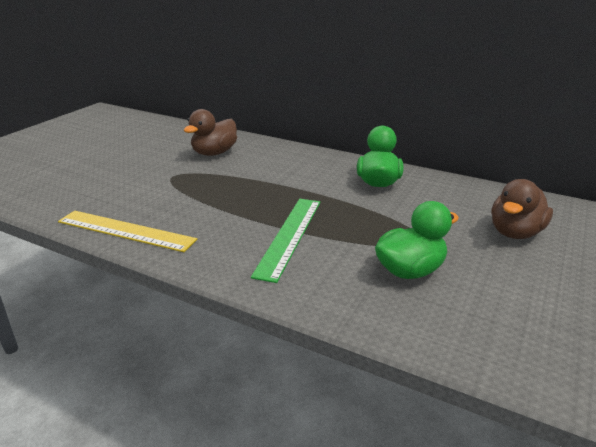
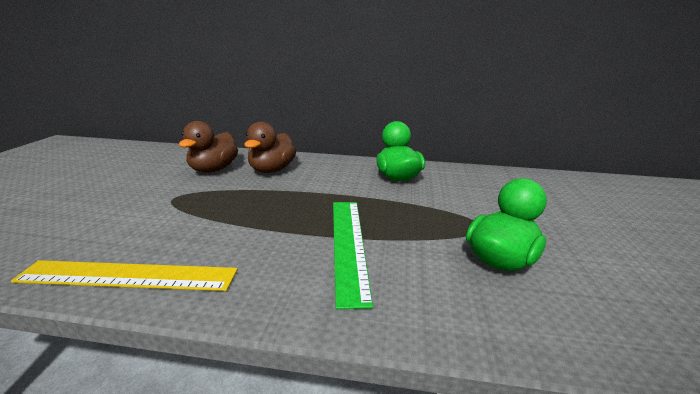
camera: 20 degrees left, 5 degrees down
brown duck [491,179,553,239] -> brown duck moved to [244,122,296,173]

